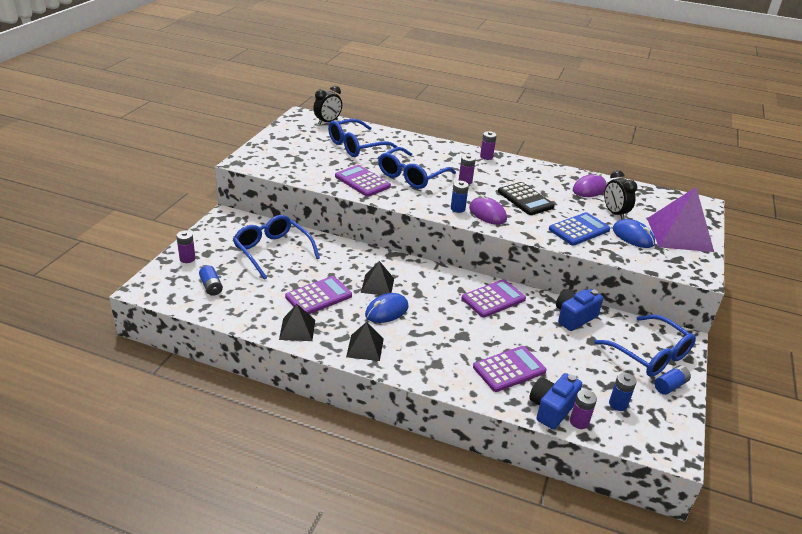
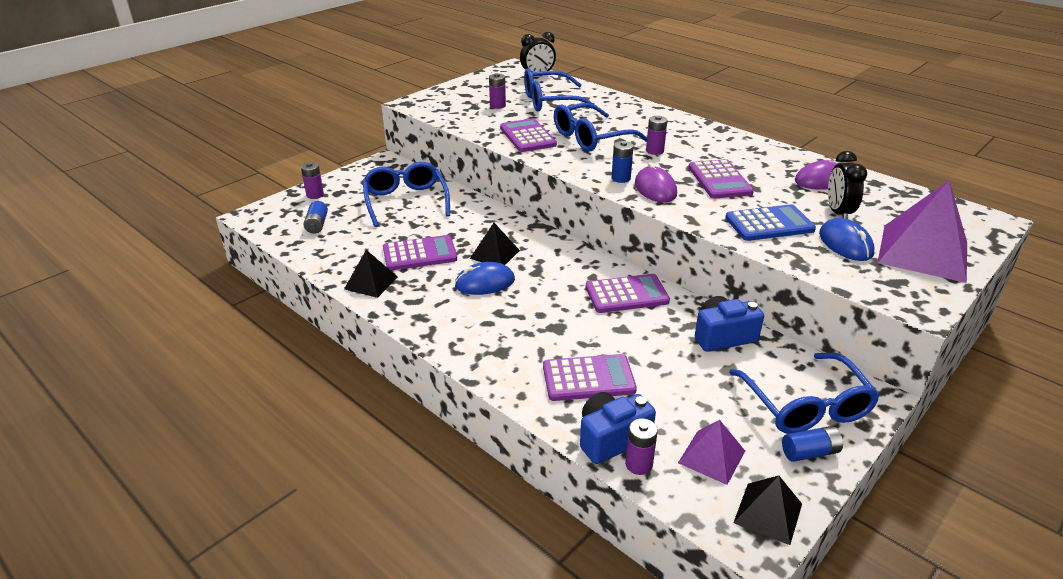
camera: 25 degrees right, 0 degrees up
black pyramid [346,322,384,361] -> black pyramid moved to [733,475,802,545]
purple battery [480,131,497,160] -> purple battery moved to [489,73,506,109]
black calculator [498,182,555,215] -> purple calculator [689,159,754,198]
blue battery [609,372,637,411] -> purple pyramid [678,420,745,485]

